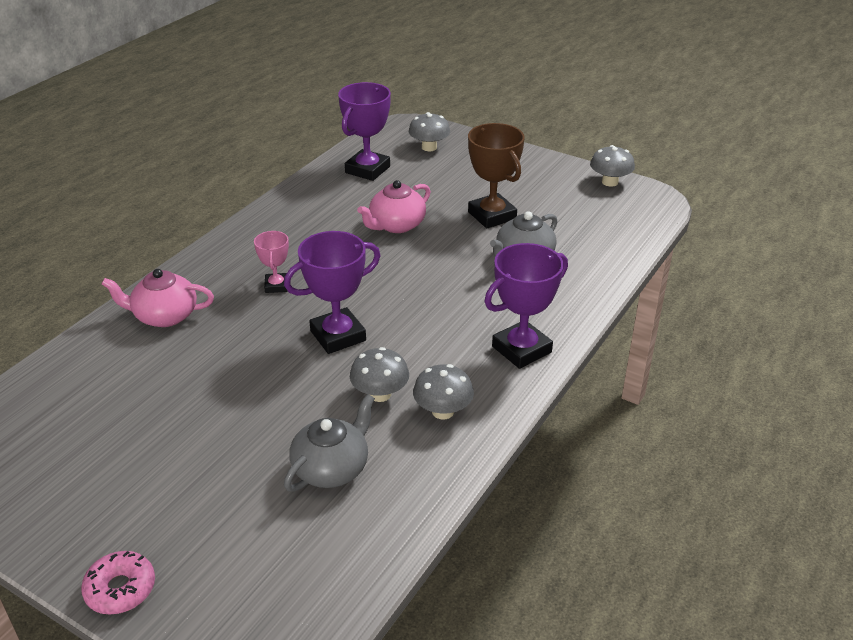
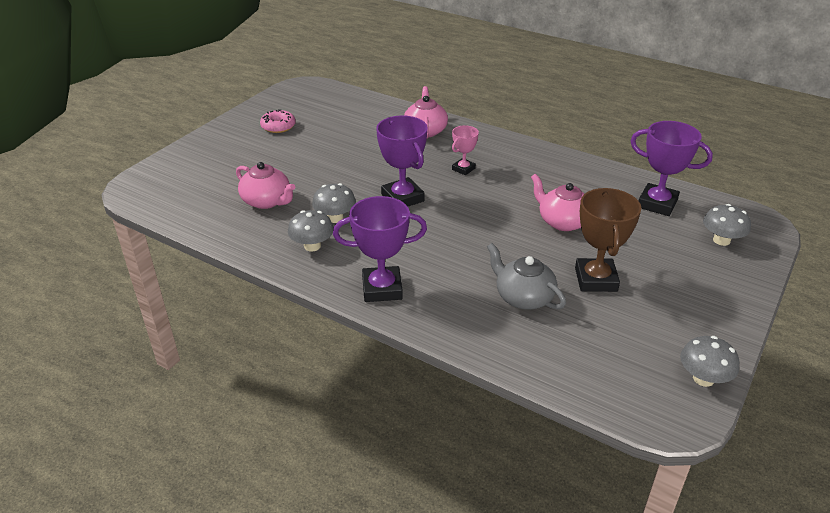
camera: 90 degrees right, 0 degrees up
pink donut [81,551,155,615] -> pink donut moved to [260,109,296,133]
pink trophy [254,231,289,293] -> pink trophy turned 45 degrees counterclockwise [452,126,479,175]
grey teapot [284,394,375,492] -> pink teapot [236,162,295,209]
brown trophy [468,123,525,228] -> brown trophy turned 60 degrees counterclockwise [575,188,642,292]
purple trophy [485,243,568,369] -> purple trophy turned 60 degrees counterclockwise [333,196,427,302]

